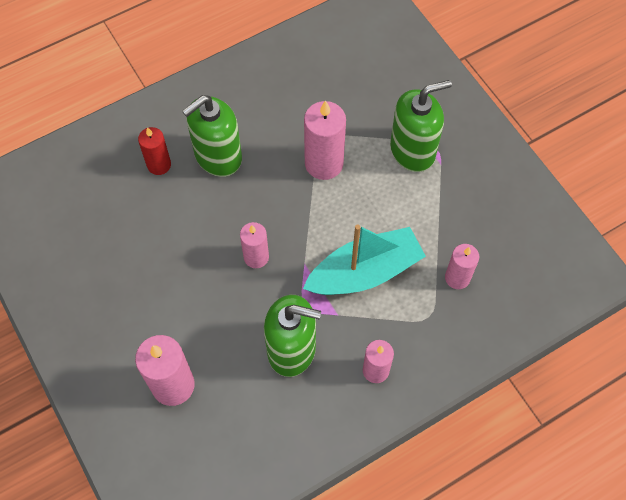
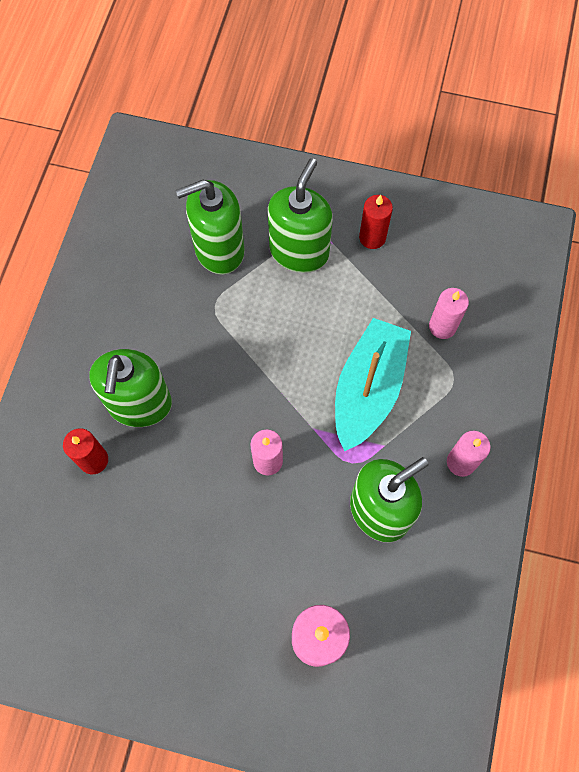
camera: 45 degrees left, 5 degrees up
pink candle [304,100,346,180] -> none
none -> green soap dispenser [176,180,245,275]
none -> red candle [359,195,393,249]

